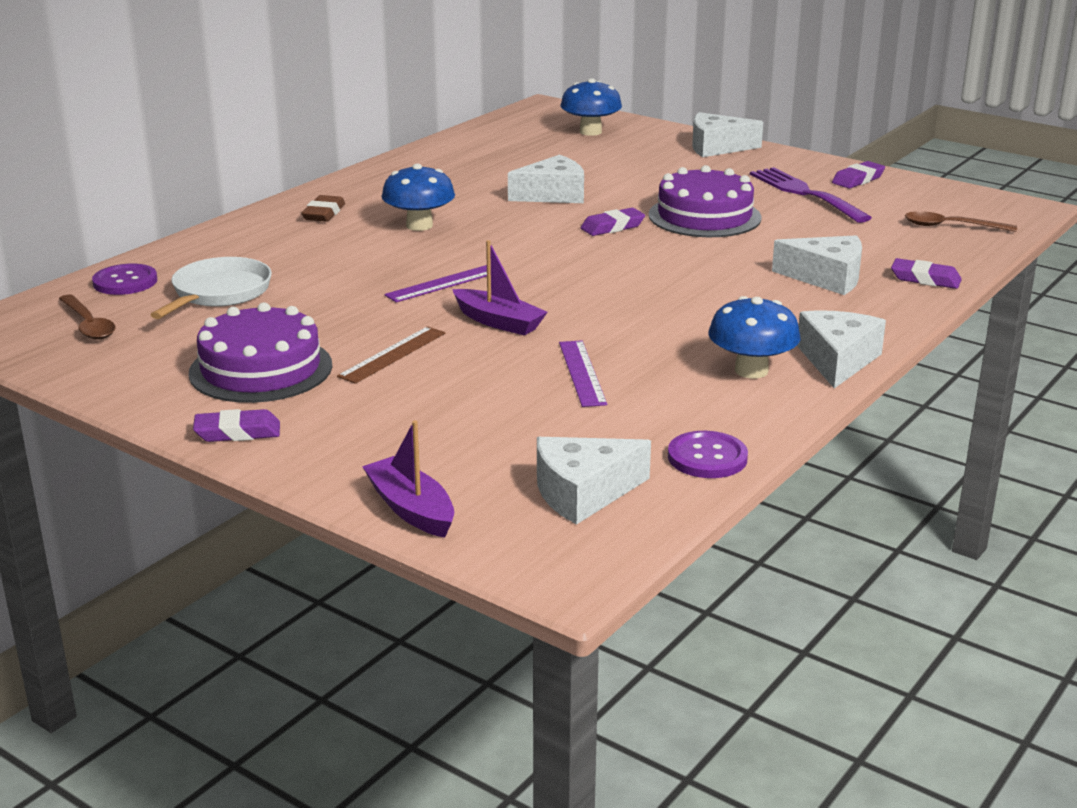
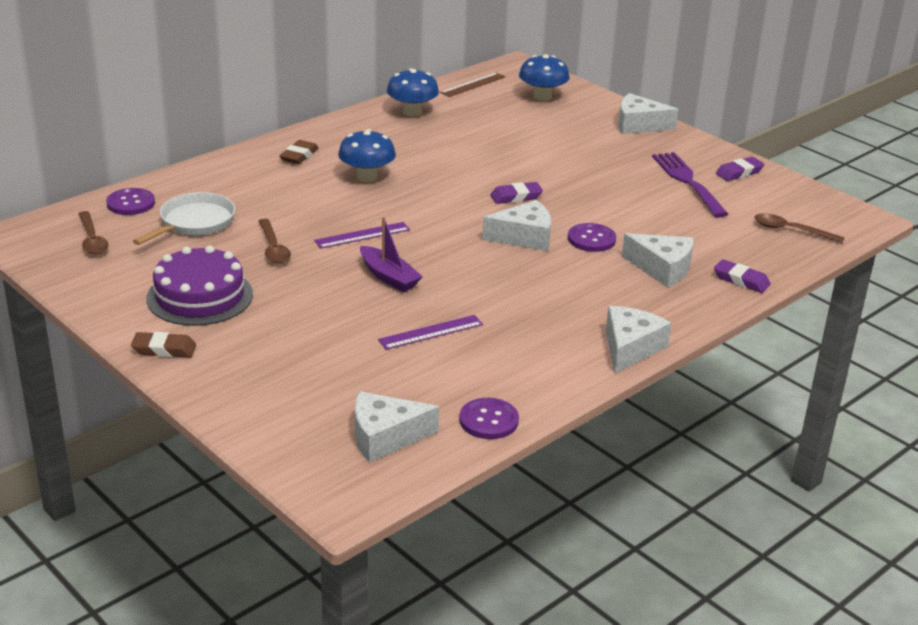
camera: 10 degrees right, 5 degrees up
purple eraser [193,409,280,442] -> brown eraser [131,332,196,358]
brown ruler [337,326,446,384] -> brown ruler moved to [440,73,505,97]
purple boat [362,420,454,538] -> none
white cheese [508,154,584,203] -> white cheese moved to [482,200,551,251]
purple ruler [559,340,607,407] -> purple ruler turned 60 degrees clockwise [378,315,483,350]
purple cake [648,165,761,237] -> none
blue mushroom [708,296,800,379] -> blue mushroom moved to [387,68,439,117]
none -> brown spoon [259,219,291,263]
none -> purple button [568,223,616,252]

